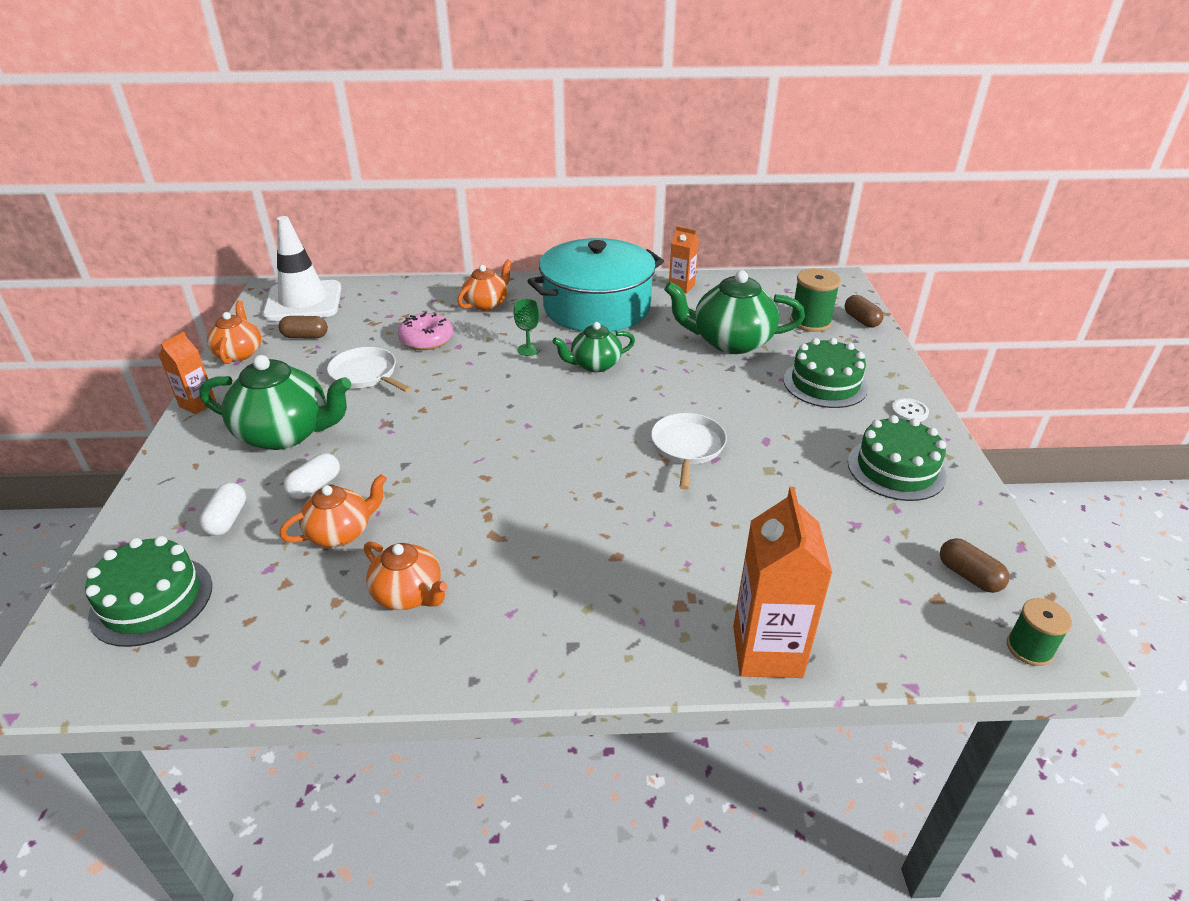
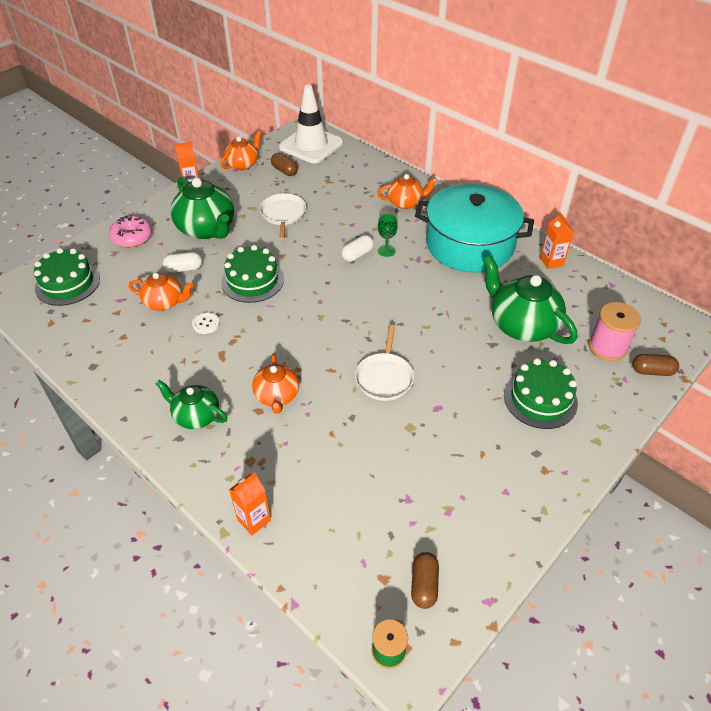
camera: 45 degrees right, 10 degrees up
white capsule [199,483,246,536] -> white capsule moved to [341,235,374,262]
orange teapot [364,541,448,610] -> orange teapot moved to [252,353,299,414]
pink donut [398,312,453,350] -> pink donut moved to [109,215,152,248]
green teapot [552,322,635,372] -> green teapot moved to [156,380,227,429]
white pan [651,413,727,490] -> white pan turned 135 degrees clockwise [355,325,414,401]
orange carton [733,487,832,678] -> orange carton [229,473,271,535], size x0.57
green spool [790,268,841,332] -> pink spool [588,302,641,361]
brown capsule [845,295,884,328] -> brown capsule turned 75 degrees clockwise [632,354,679,376]
green cake [848,415,947,501] -> green cake moved to [221,245,284,303]
white button [891,398,929,422] -> white button moved to [192,312,220,334]

